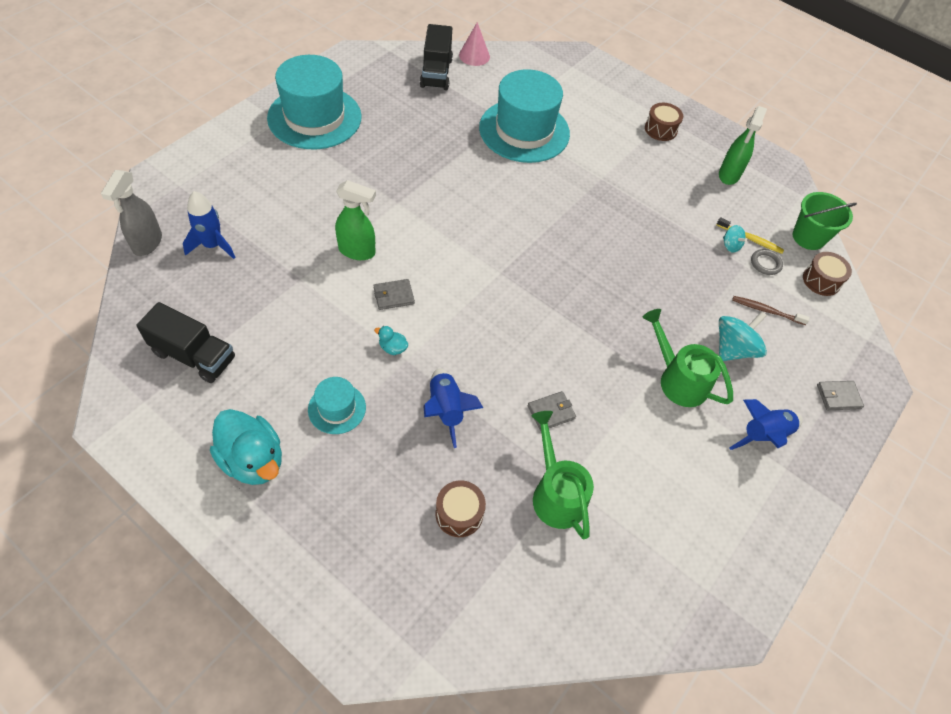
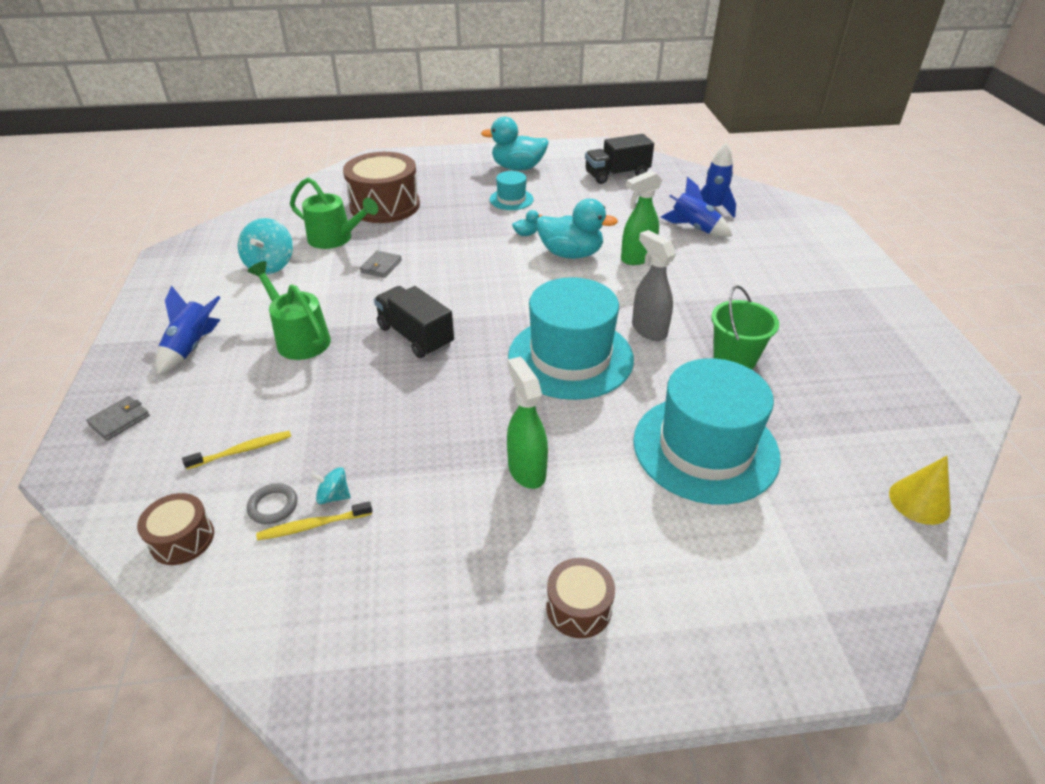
camera: 140 degrees right, 15 degrees down
grey spray bottle [101,170,162,256] -> grey spray bottle moved to [632,230,676,341]
turquoise hat [267,55,362,149] -> turquoise hat moved to [508,277,634,400]
grey wallet [373,279,415,310] -> turquoise duck [536,199,618,259]
black truck [420,24,453,90] -> black truck moved to [374,286,454,358]
blue rocket [423,369,483,448] -> blue rocket moved to [661,177,732,237]
brown drum [435,480,486,537] -> brown drum [343,152,420,223], size x1.98
pink cone [459,22,490,66] -> yellow cone [889,456,951,525]
green watering can [643,309,733,407] -> green watering can turned 135 degrees counterclockwise [248,261,331,360]
green spray bottle [719,106,767,185] -> green spray bottle moved to [507,357,548,489]
turquoise spinning top [719,311,767,361] -> turquoise spinning top moved to [238,218,293,274]
brown toothbrush [732,296,810,325] -> yellow toothbrush [182,431,291,469]
green bucket [793,192,857,250] -> green bucket moved to [711,285,779,370]

